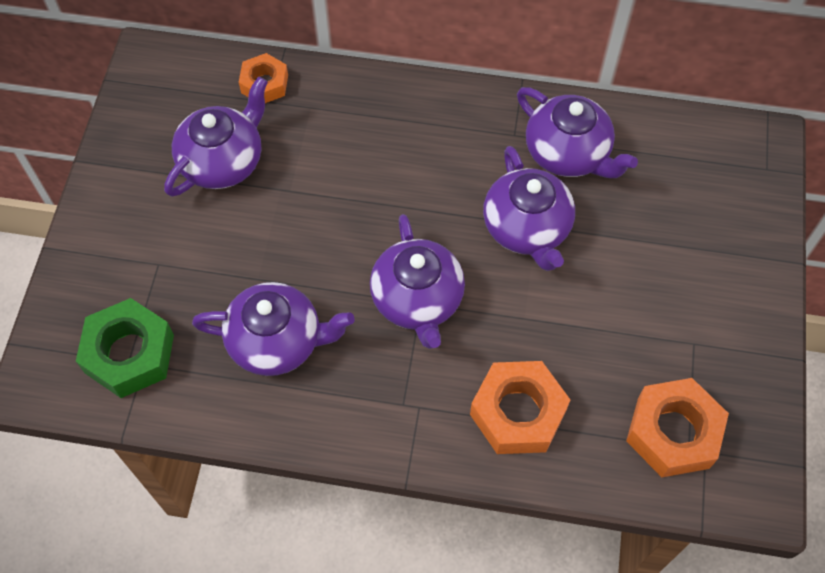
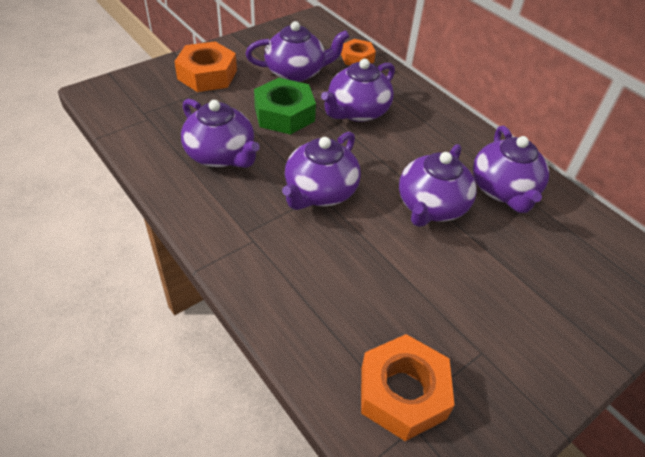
camera: 40 degrees right, 15 degrees down
green nut [76,298,174,398] -> green nut moved to [254,78,316,135]
orange nut [470,361,570,454] -> orange nut moved to [174,41,237,92]
none -> purple teapot [321,59,395,122]

